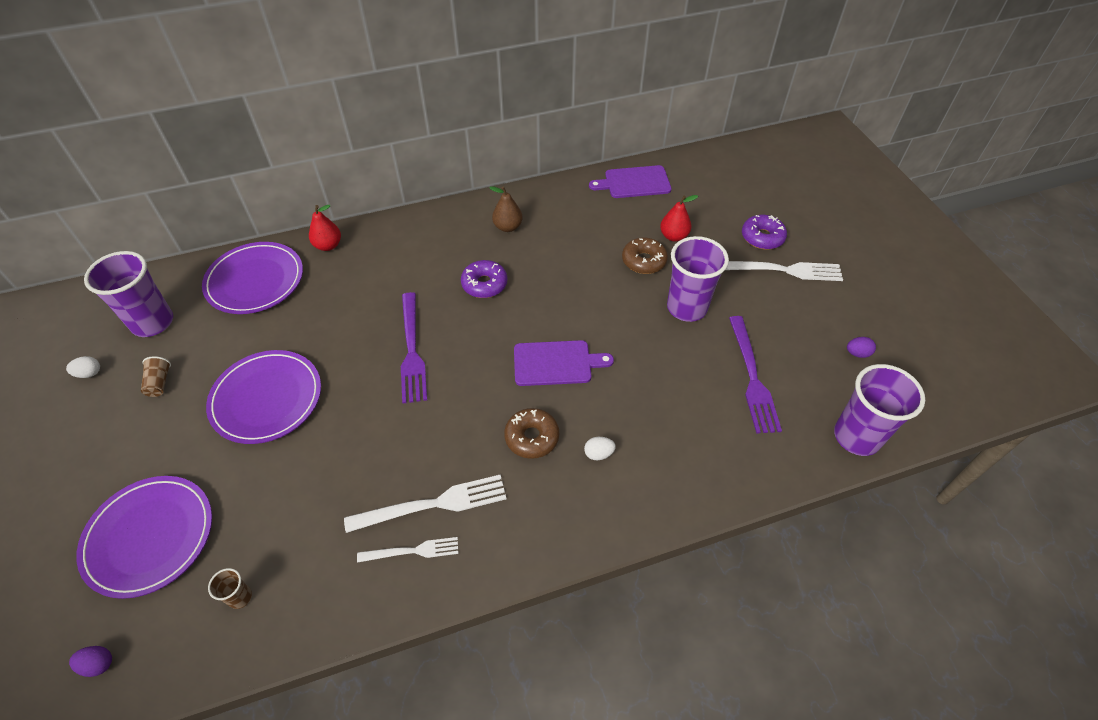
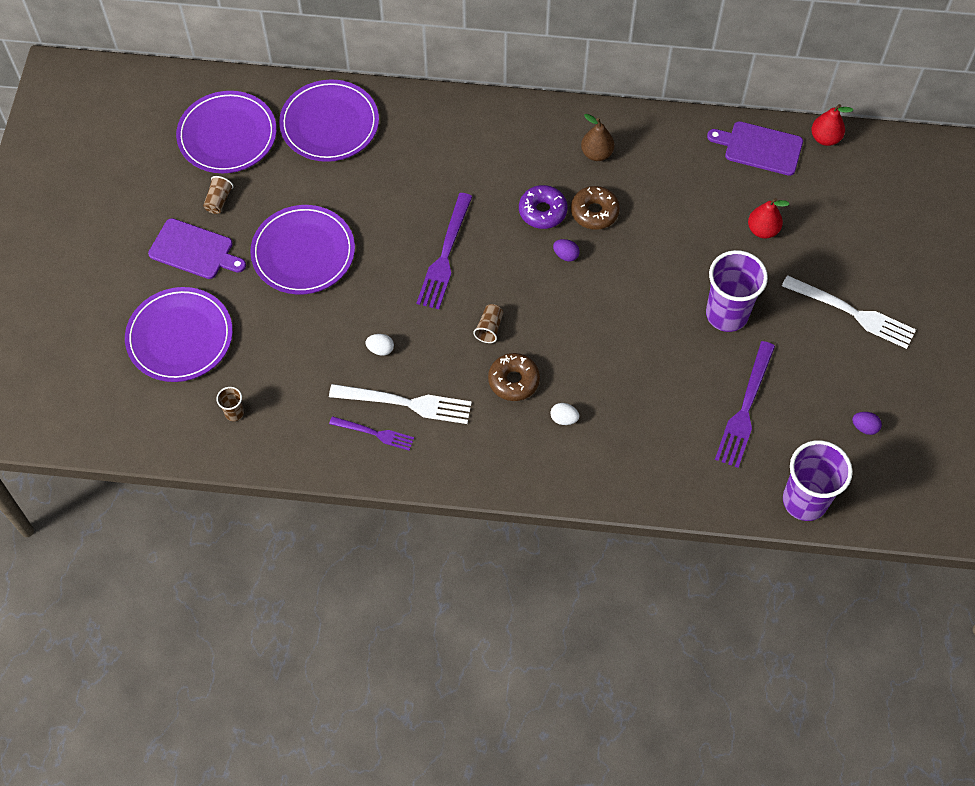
camera: 25 degrees right, 10 degrees up
white egg [66,356,100,378] -> white egg moved to [365,334,394,356]
purple egg [69,646,112,677] -> purple egg moved to [553,239,580,261]
purple cup [84,251,173,337] -> purple plate [176,91,277,173]
red pear [309,205,341,251] -> red pear moved to [811,104,853,146]
white fork [357,537,458,563] -> purple fork [329,416,414,451]
purple cutting board [514,340,614,386] -> purple cutting board moved to [148,218,246,279]
brown donut [622,238,668,274] -> brown donut moved to [571,186,620,230]
purple donut [742,215,787,250] -> none
none -> brown cup [473,304,503,343]

